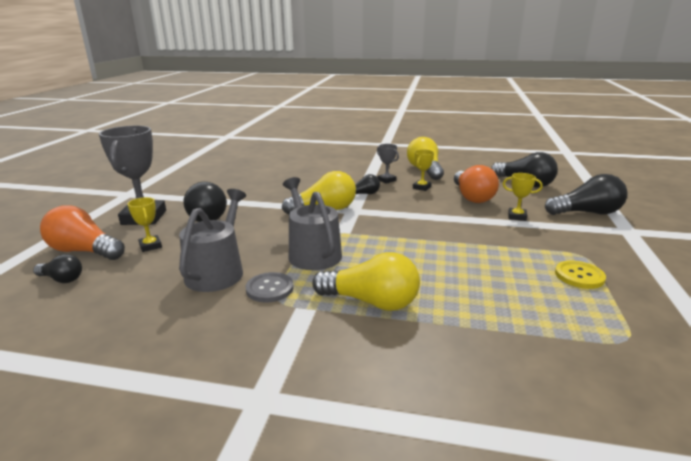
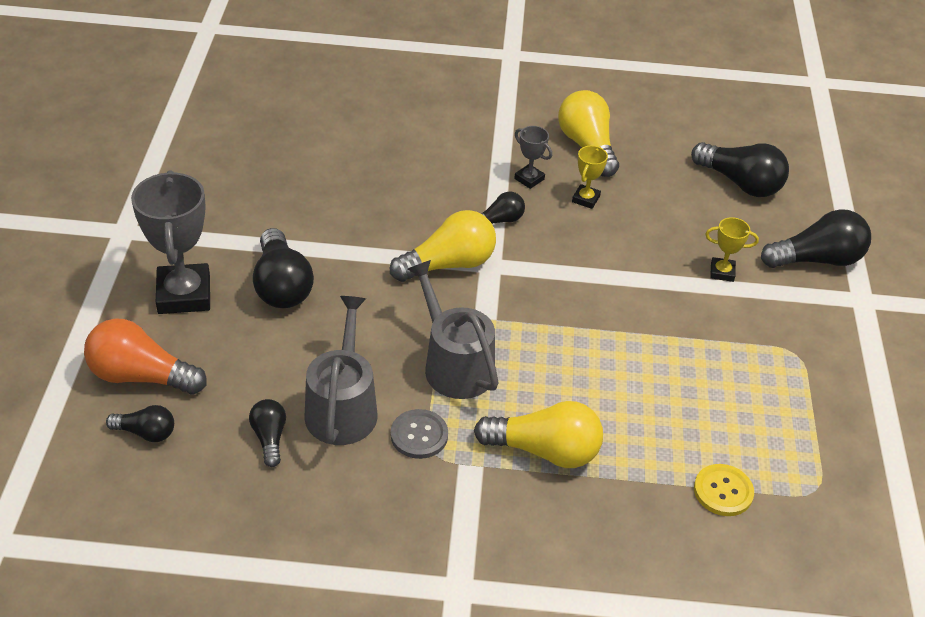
camera: 10 degrees left, 20 degrees up
yellow trophy [127,197,162,252] -> none
orange light bulb [454,165,499,203] -> none
yellow button [555,261,606,289] -> yellow button moved to [694,464,754,516]
none -> black light bulb [249,399,286,467]

